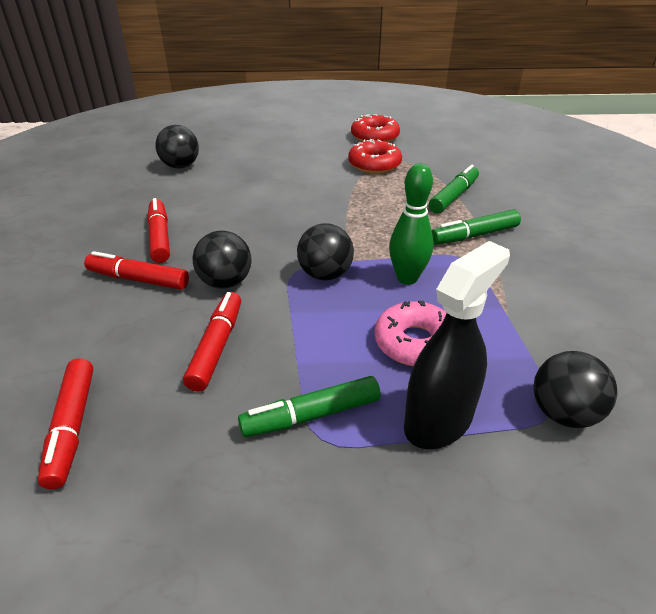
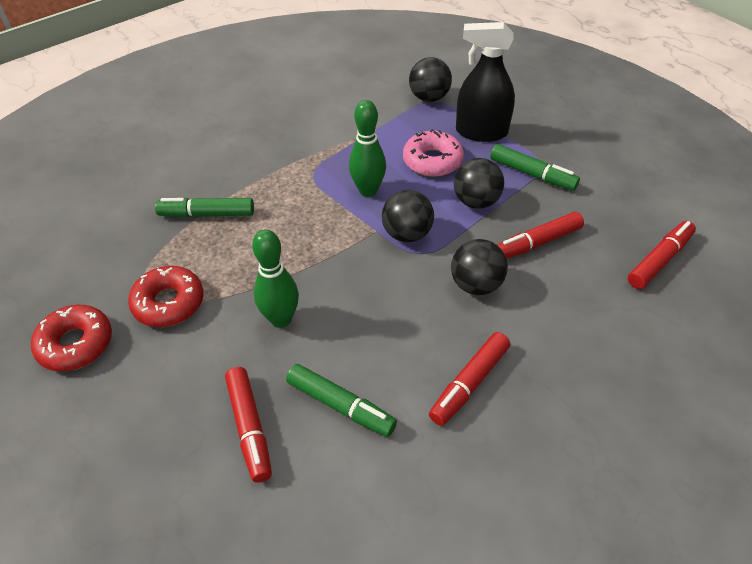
camera: 125 degrees left, 10 degrees up
red marker [84,251,189,290] -> red marker moved to [225,367,272,483]
black ball [155,125,199,168] -> black ball moved to [454,158,504,209]
green marker [432,209,521,245] -> green marker moved to [286,364,397,437]
none -> green bowling pin [252,229,299,328]

